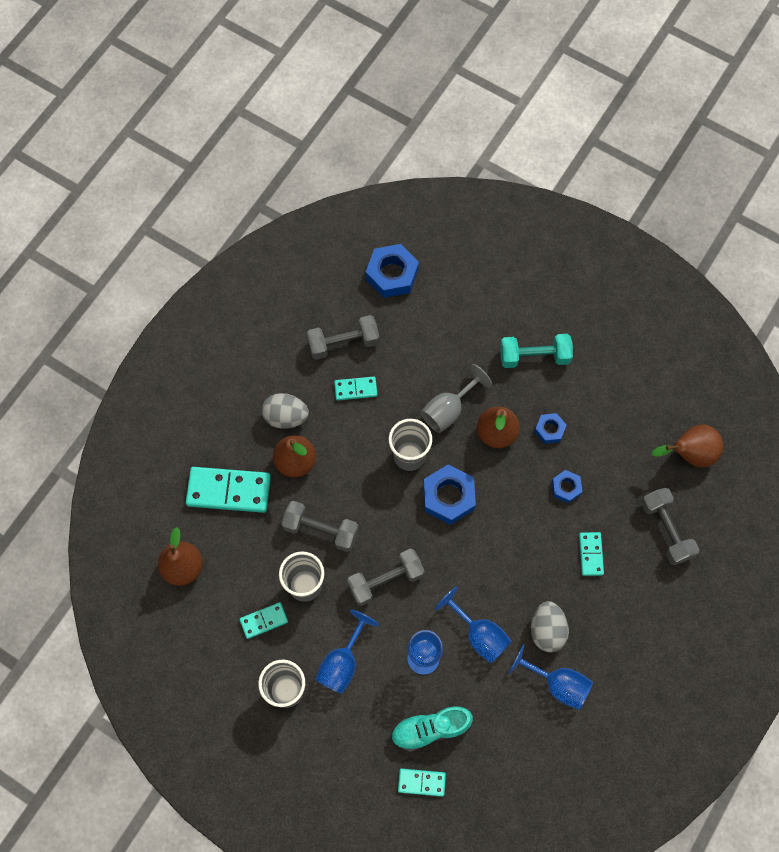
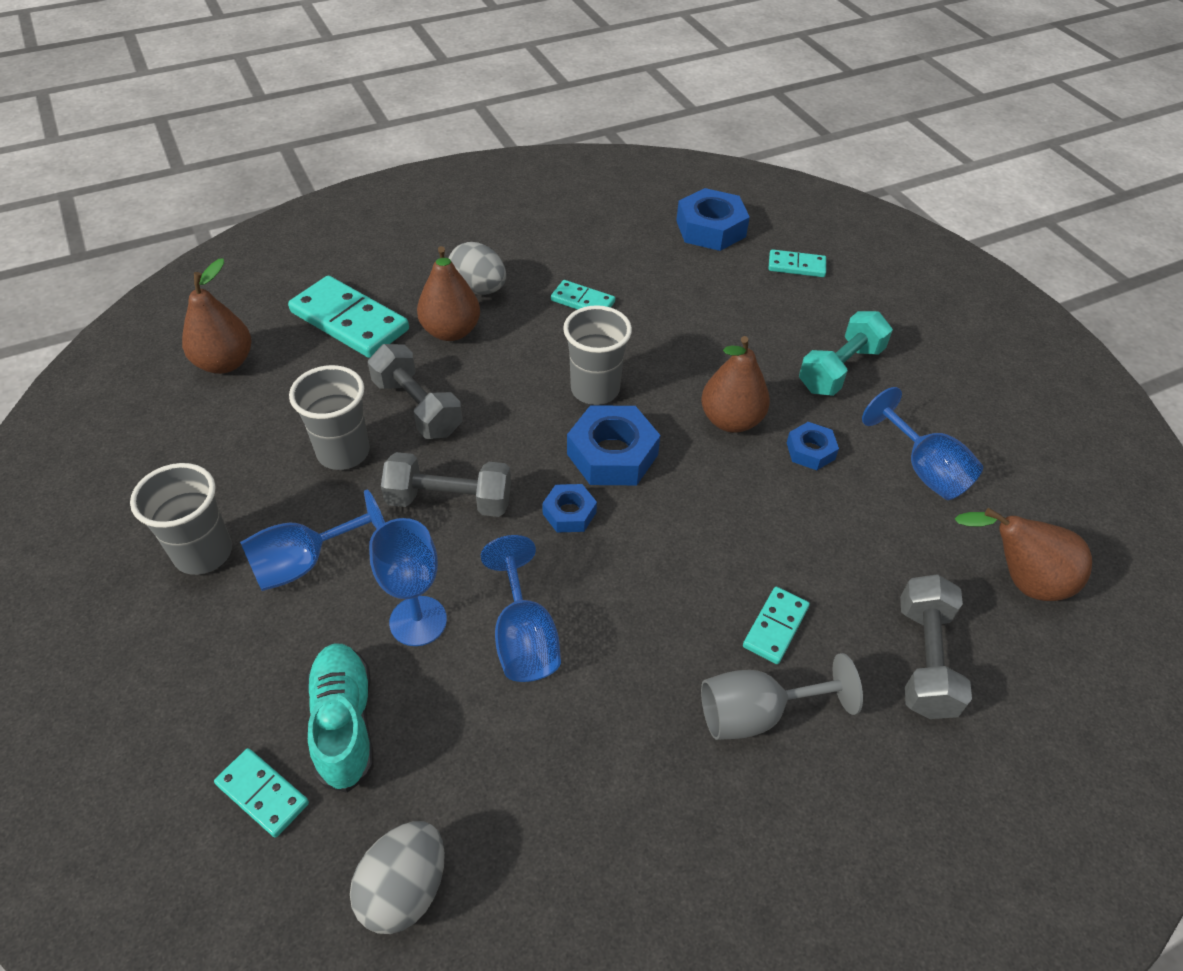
camera: 30 degrees right, 20 degrees down
turquoise domino [239,602,288,639] -> turquoise domino moved to [768,249,826,277]
grey dumbbell [307,315,379,360] -> none
turquoise shoe [391,706,473,752] -> turquoise shoe turned 60 degrees clockwise [306,644,374,793]
grey goblet [421,364,492,433] -> grey goblet moved to [701,653,863,740]
turquoise dumbbell [500,334,573,368] -> turquoise dumbbell turned 75 degrees counterclockwise [799,311,893,396]
blue goblet [508,644,593,710] -> blue goblet moved to [862,387,983,500]
grey egg [531,601,569,652] -> grey egg moved to [350,821,445,934]
blue nut [551,470,583,503] -> blue nut moved to [542,484,597,532]

